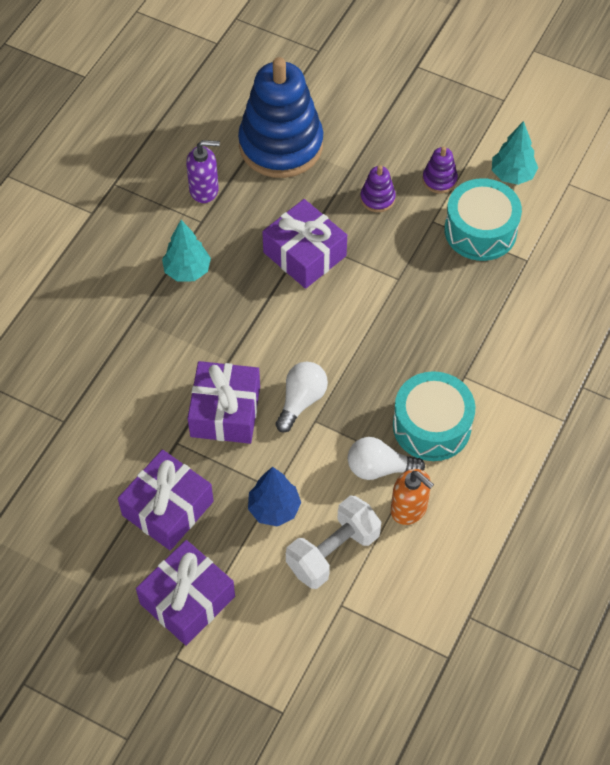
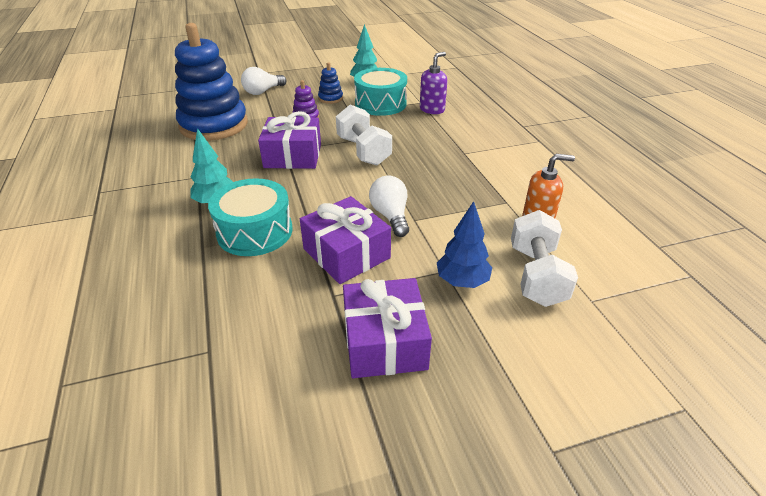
camera: 45 degrees left, 20 degrees down
purple gift [136,540,235,646] -> none
purple soap dispenser [186,140,220,203] -> purple soap dispenser moved to [420,52,447,114]
white light bulb [348,437,425,480] -> white light bulb moved to [241,67,287,95]
turquoise drum [393,371,475,461] -> turquoise drum moved to [208,178,293,256]
purple stacking toy [423,146,458,194] -> blue stacking toy [318,62,343,104]
none -> white dumbbell [336,105,392,166]

